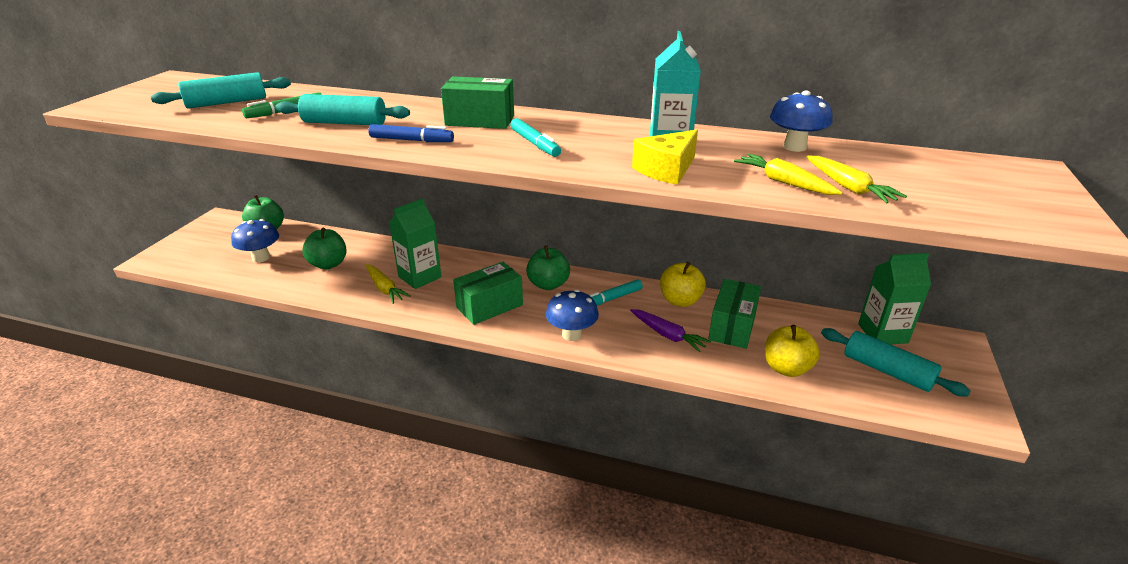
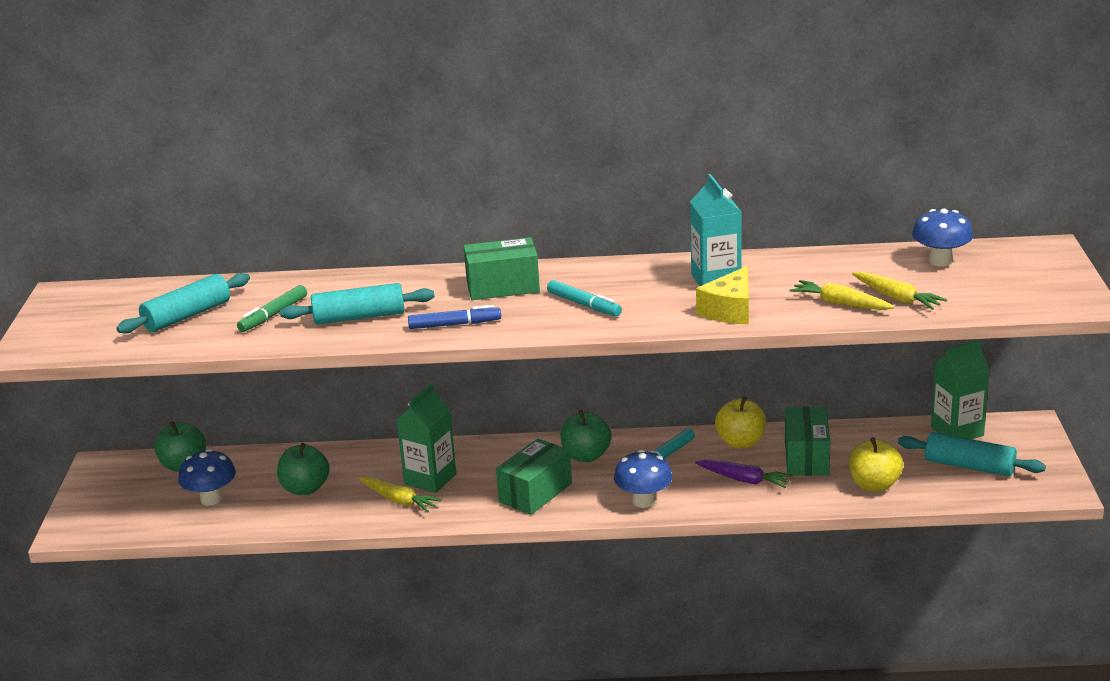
camera: 15 degrees left, 5 degrees down
blue mushroom [770,91,833,152] -> blue mushroom moved to [912,209,973,267]

